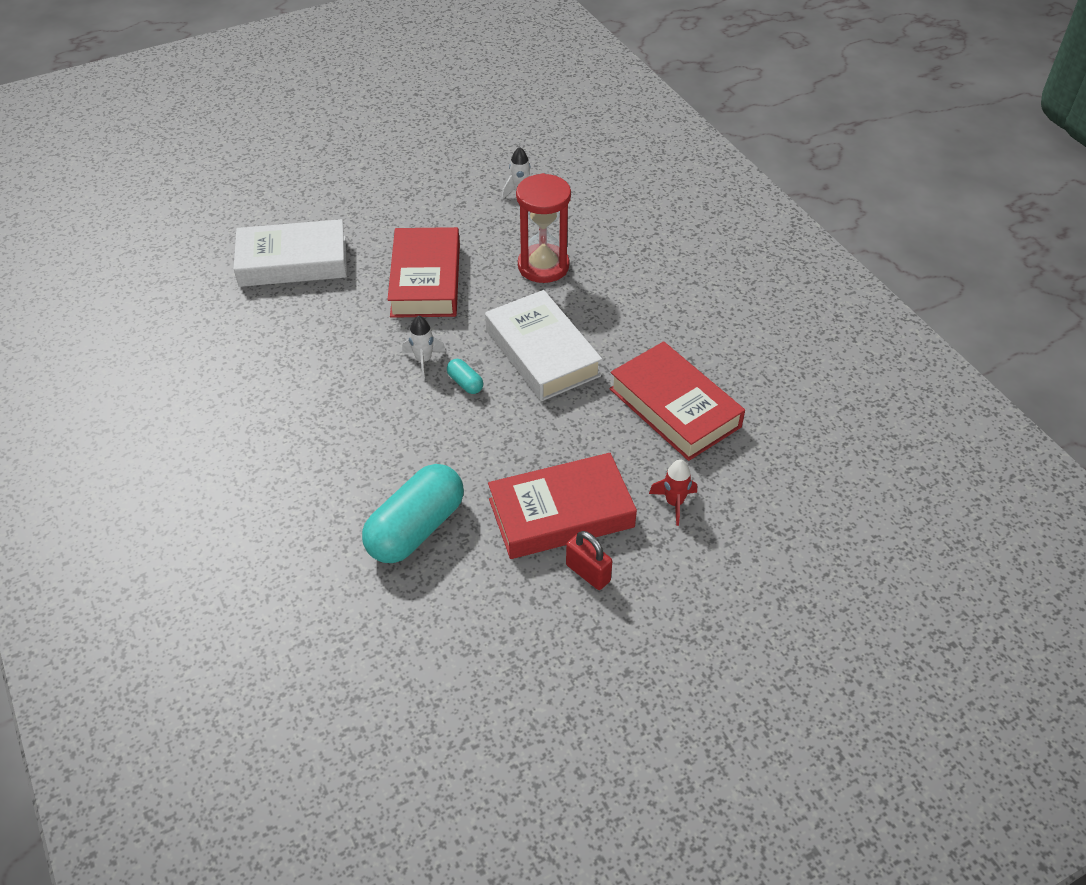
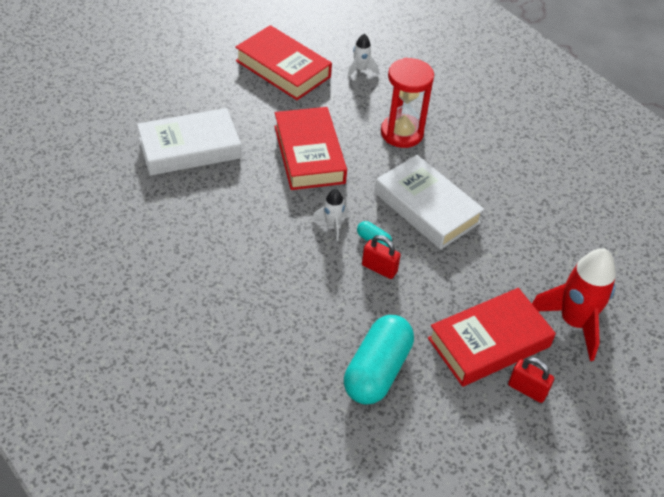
camera: 15 degrees left, 0 degrees up
red book [609,341,745,461] -> red book moved to [235,25,332,100]
red rocket [649,460,697,526] -> red rocket [532,248,616,361], size x2.06
none -> red padlock [362,235,401,279]

